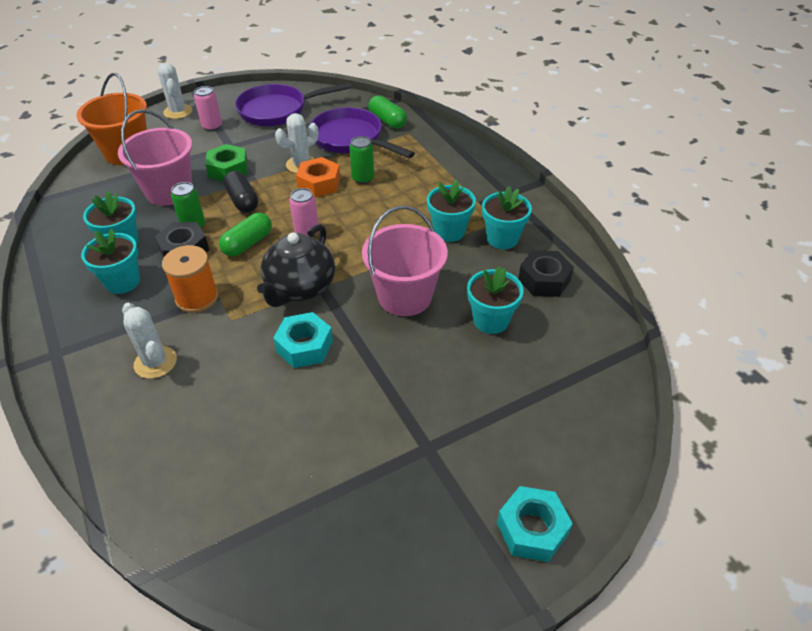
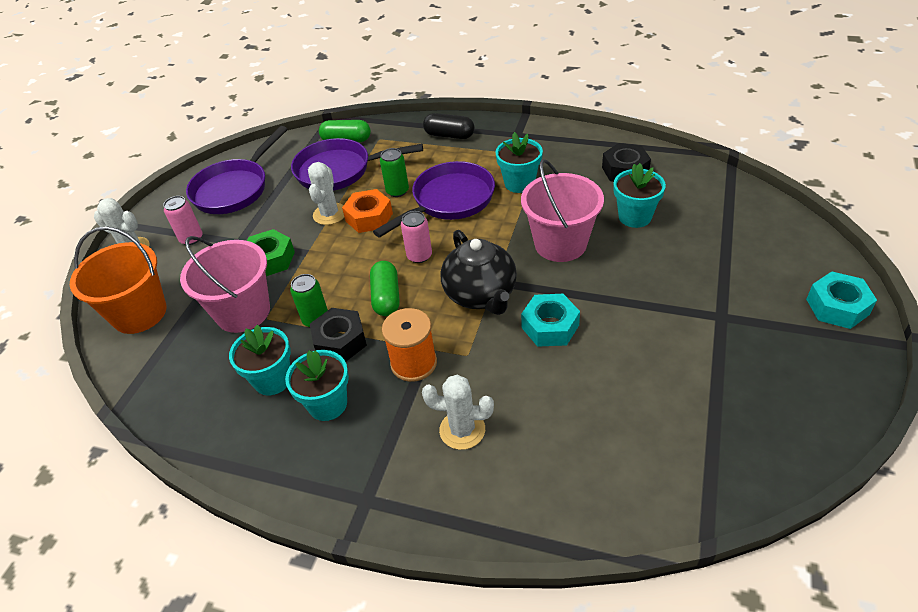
camera: 40 degrees left, 0 degrees up
black capsule [223,171,258,213] -> black capsule moved to [423,113,475,139]
turquoise flower pot [482,186,532,249] -> none
none -> purple pan [373,161,495,237]

